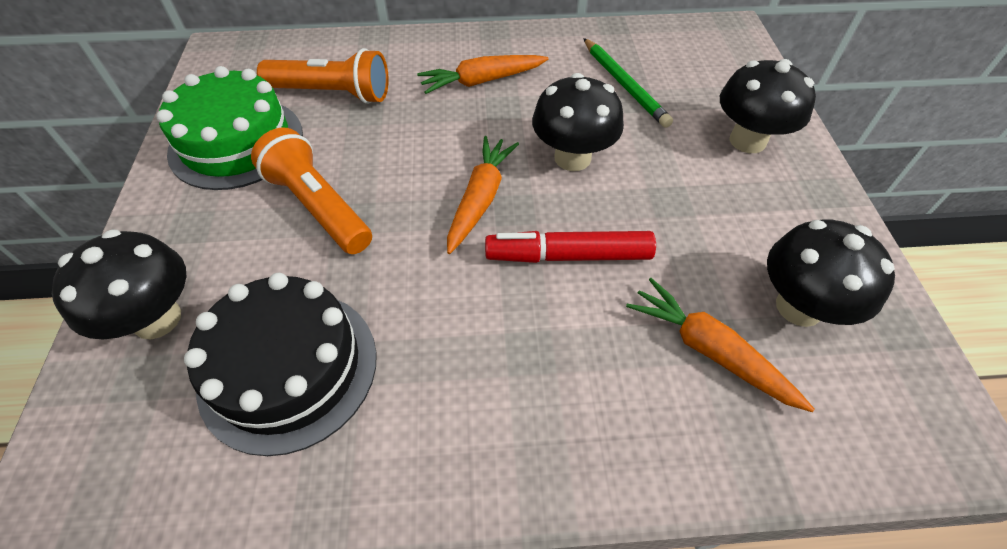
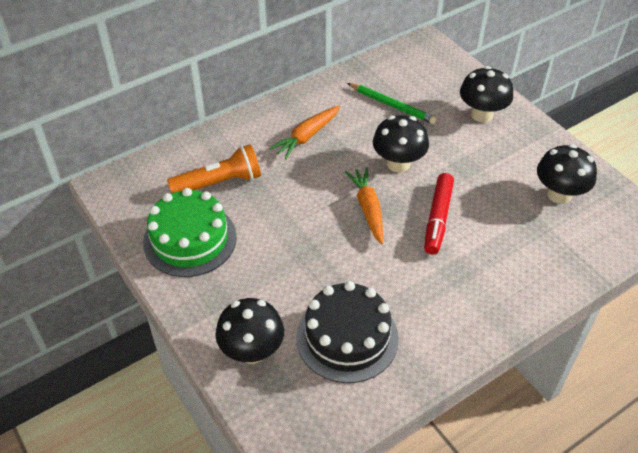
camera: 30 degrees left, 5 degrees down
orange flashlight [251,128,372,254] -> none
red marker [485,231,656,263] -> red marker turned 45 degrees counterclockwise [424,173,454,255]
orange carrot [626,278,815,412] -> none

